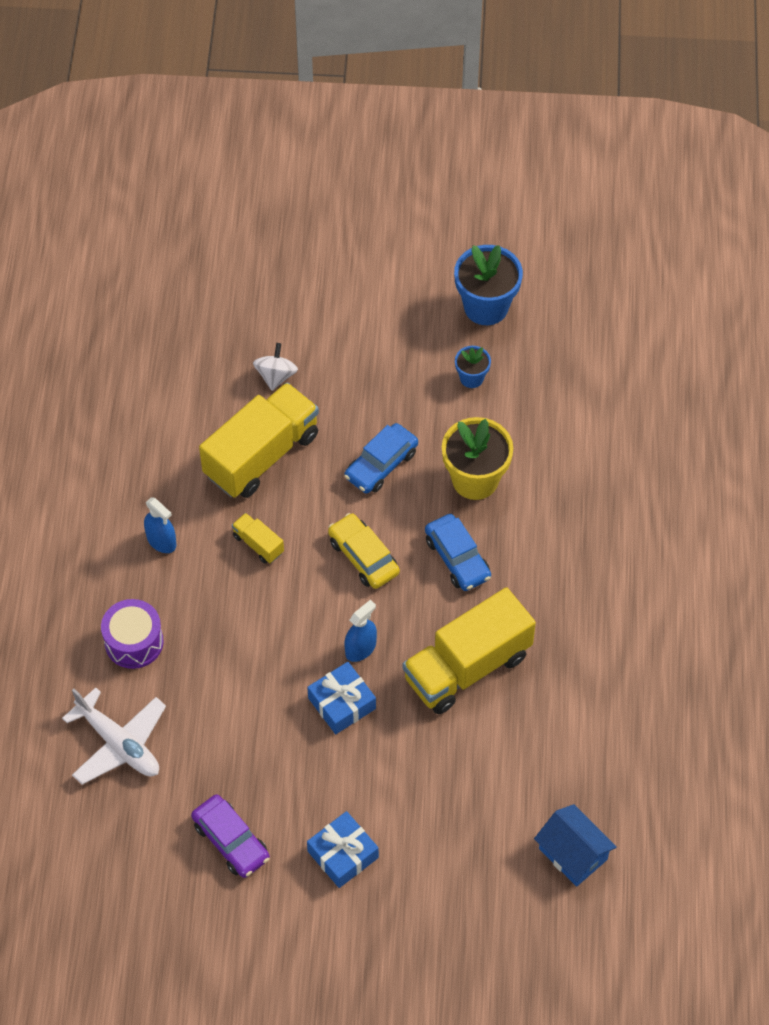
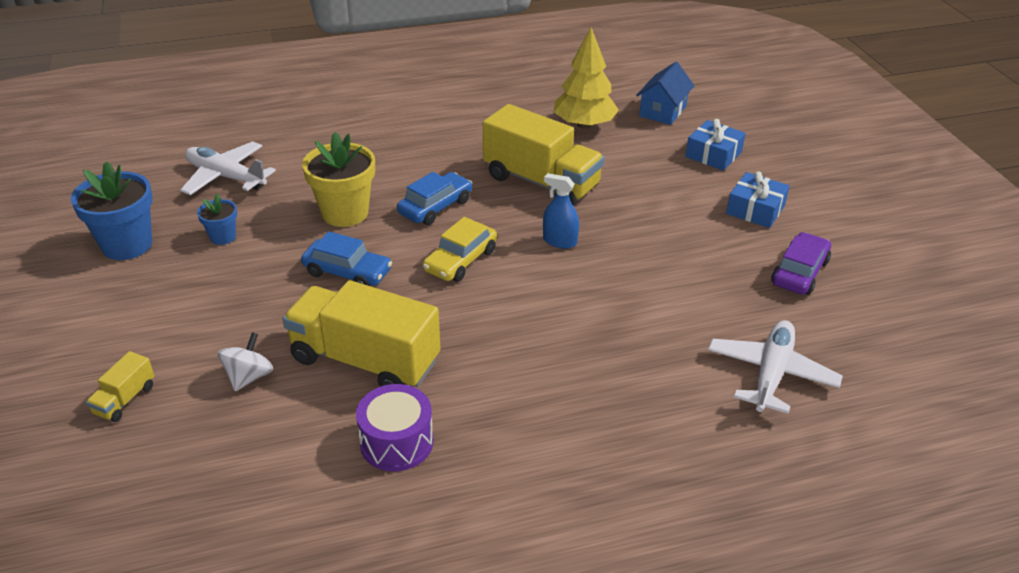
camera: 110 degrees left, 20 degrees down
purple drum [101,599,164,669] -> purple drum moved to [356,384,433,471]
blue spray bottle [144,497,176,553] -> none
yellow truck [232,513,284,563] -> yellow truck moved to [86,351,154,422]
white spinning top [253,343,298,391] -> white spinning top turned 120 degrees clockwise [217,332,274,391]
blue gift [307,662,376,734] -> blue gift moved to [685,119,746,171]
none -> white plane [180,141,276,195]
none -> yellow tree [554,27,619,129]

